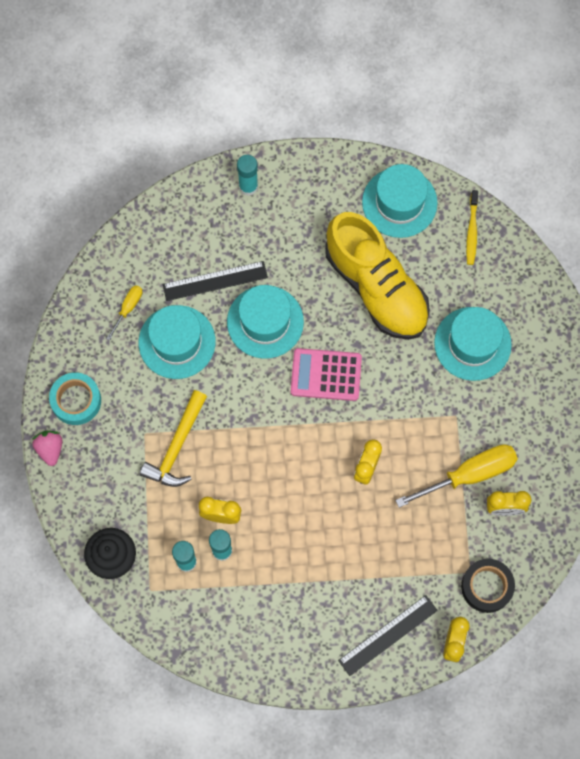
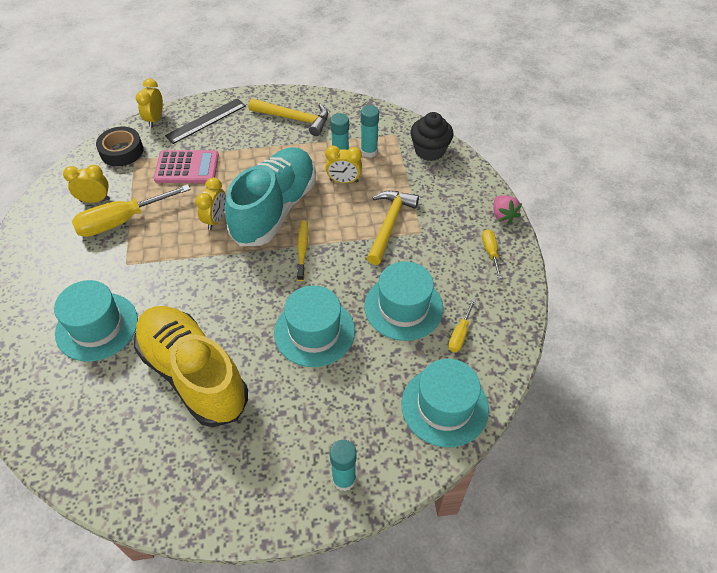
camera: 175 degrees right, 20 degrees down
turquoise tape [49,373,101,425] -> yellow screwdriver [482,229,502,279]
black ruler [163,261,268,301] -> none
pink calculator [291,348,362,401] -> pink calculator moved to [154,150,219,183]
turquoise hat [362,164,437,238] -> turquoise hat moved to [402,359,489,447]
yellow toothbrush [466,190,478,265] -> yellow toothbrush moved to [297,220,308,281]
none -> turquoise shoe [225,147,316,246]
none -> yellow hammer [248,99,328,136]

